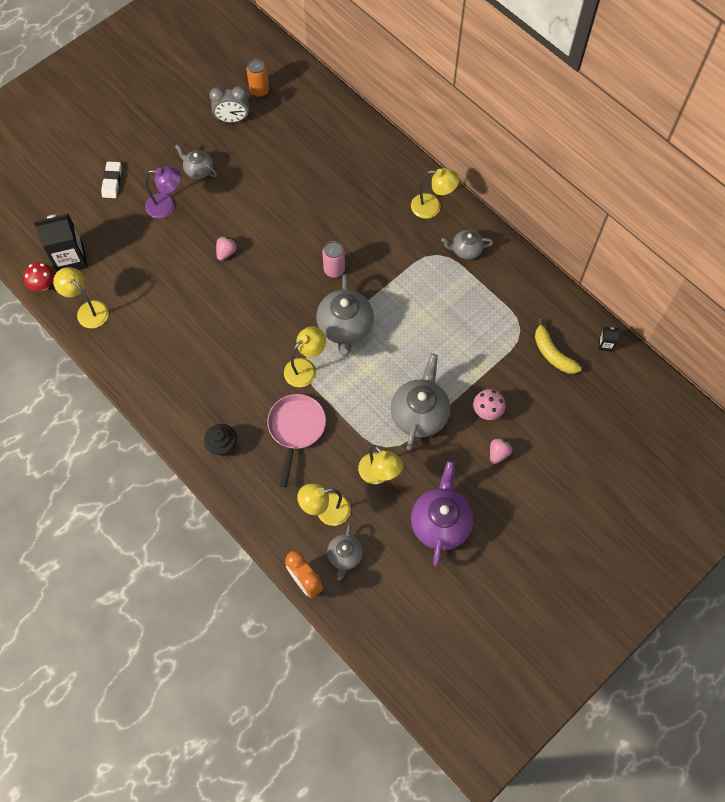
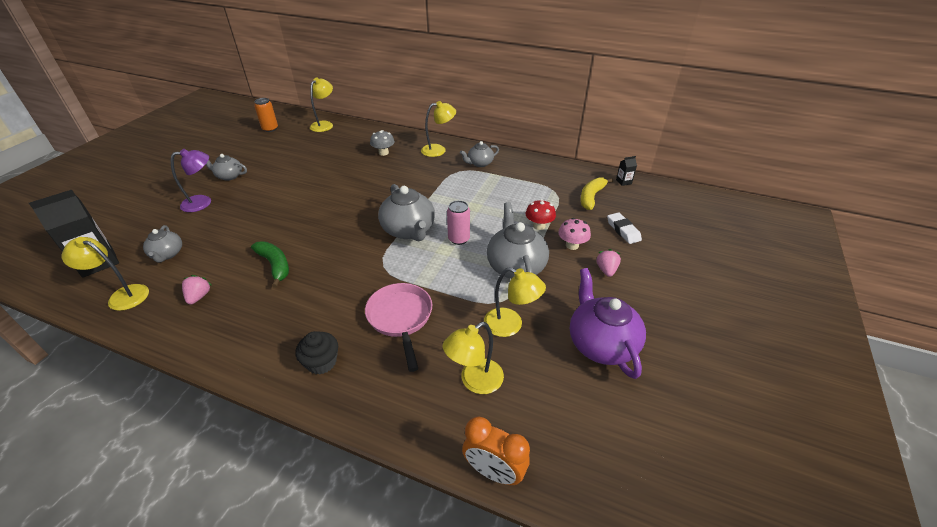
camera: 25 degrees left, 25 degrees down
red mushroom [23,262,55,291] -> red mushroom moved to [525,199,556,230]
white eraser [101,161,122,198] -> white eraser moved to [607,212,642,244]
grey clock [209,86,249,123] -> none
pink strawberry [216,236,238,261] -> pink strawberry moved to [182,275,211,305]
yellow lamp [284,326,326,387] -> yellow lamp moved to [310,78,333,132]
pink can [322,241,345,277] -> pink can moved to [447,200,470,245]
grey teapot [327,524,363,580] -> grey teapot moved to [143,225,182,263]
yellow banana [535,318,582,374] -> yellow banana turned 90 degrees clockwise [580,177,613,210]
none -> green banana [251,242,289,288]
none -> grey mushroom [370,130,395,156]

